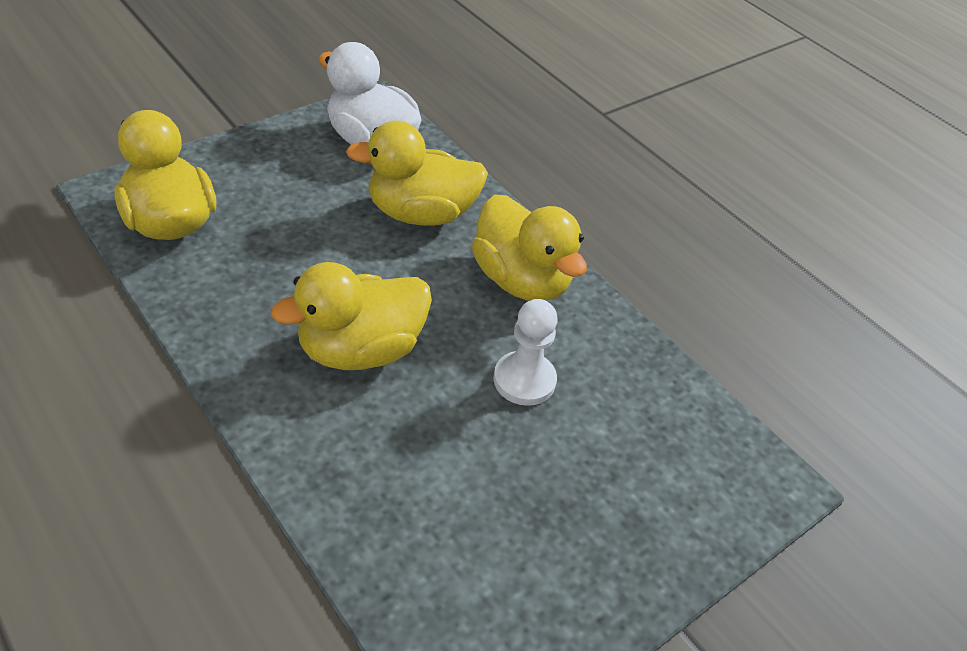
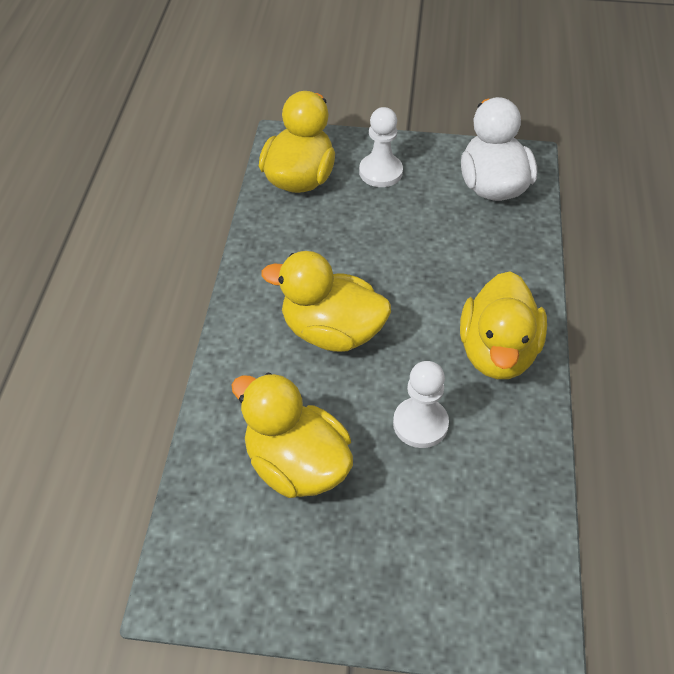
camera: 50 degrees right, 5 degrees up
yellow duck [346,121,488,226] -> yellow duck moved to [232,372,353,498]
none -> white pawn [359,107,403,187]

